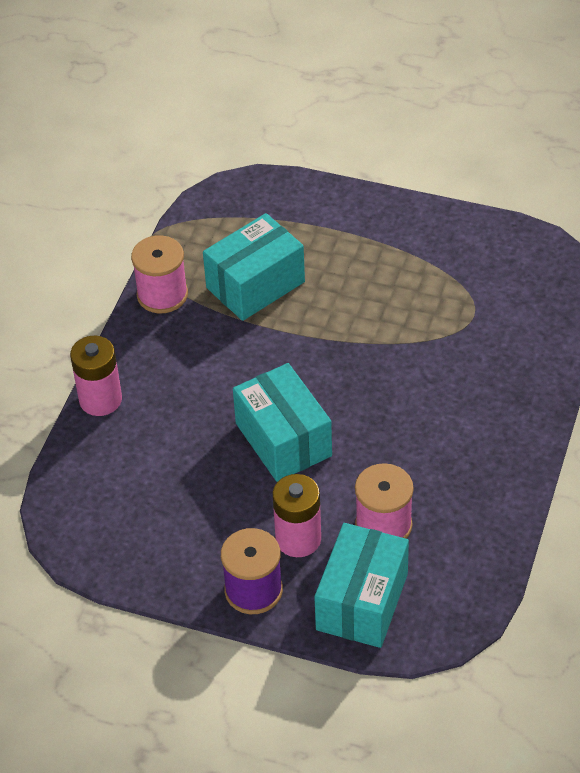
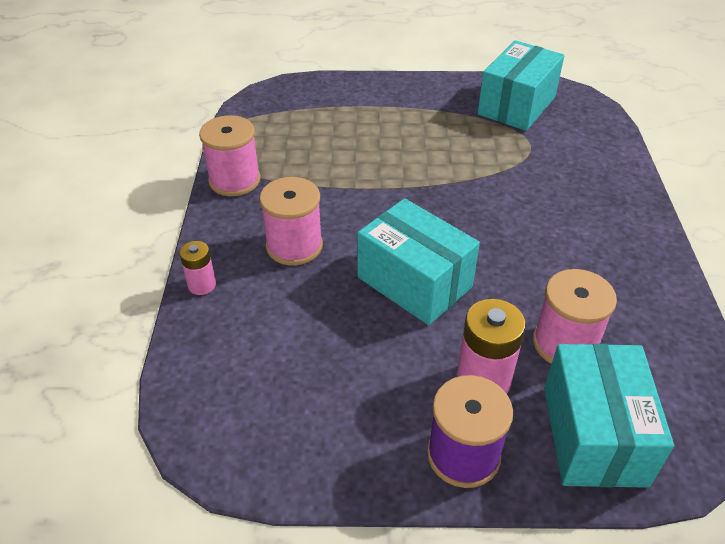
camera: 20 degrees left, 5 degrees down
pink battery [70,336,122,416] -> pink battery [179,241,216,295], size x0.58
turquoise box [203,213,305,321] -> turquoise box moved to [478,40,564,131]
none -> pink spool [259,177,323,265]

